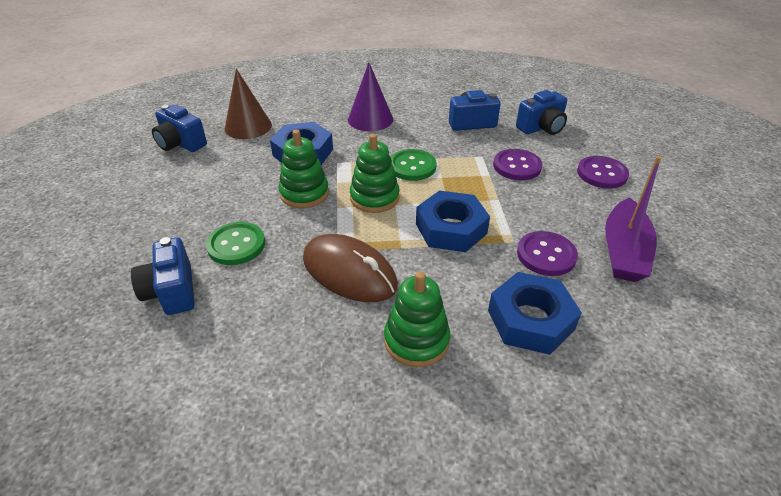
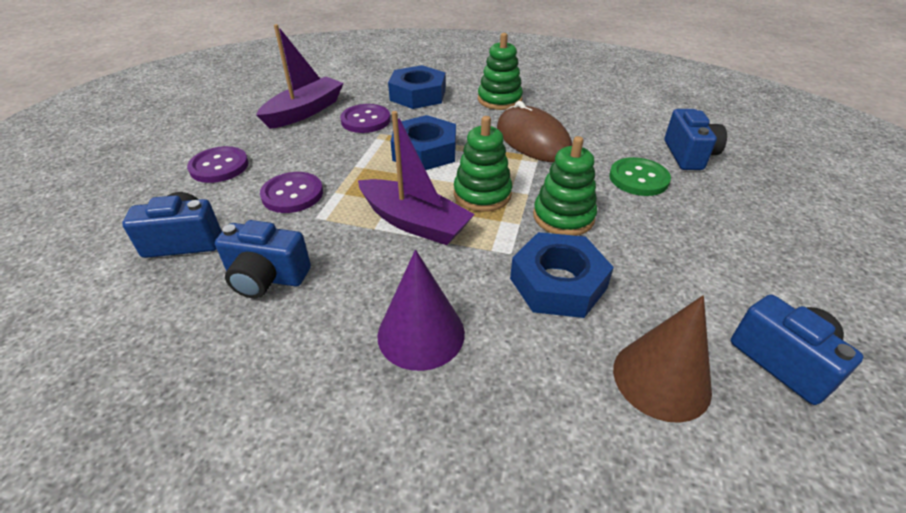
camera: 160 degrees left, 0 degrees up
green button [391,149,437,181] -> purple boat [358,111,475,245]

